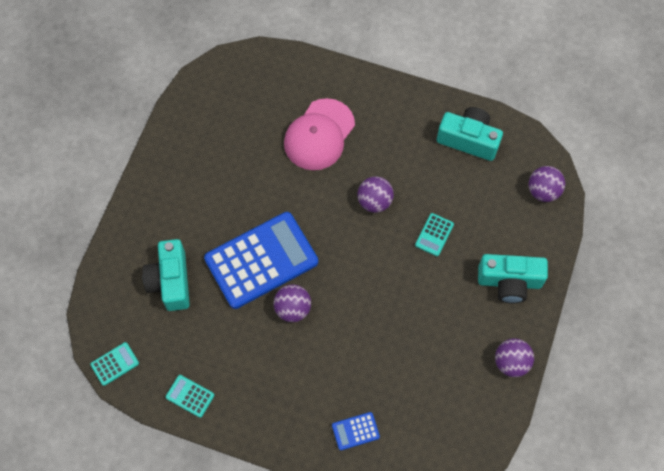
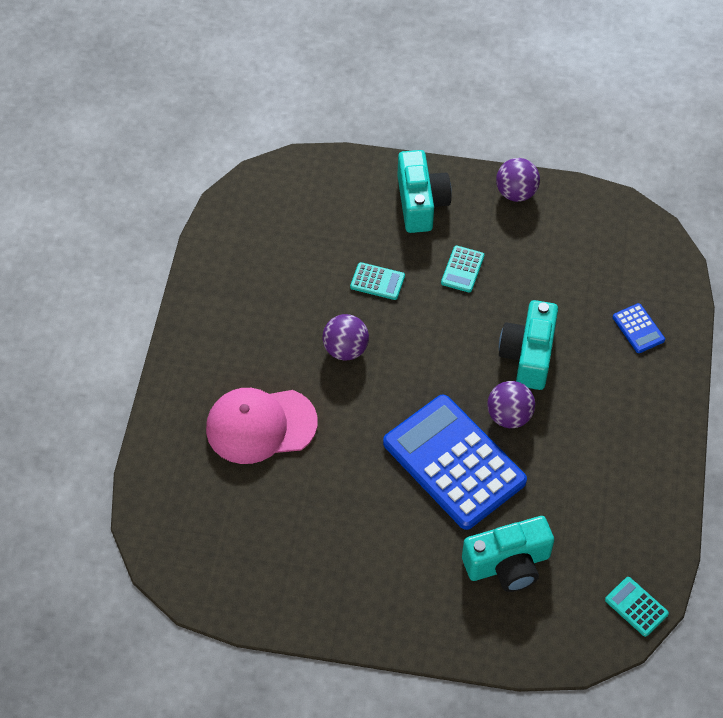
camera: 100 degrees left, 10 degrees down
turquoise calculator [165,375,214,418] -> turquoise calculator moved to [441,246,484,293]
pink cap [284,98,355,170] -> pink cap turned 150 degrees clockwise [206,388,318,464]
turquoise camera [437,107,503,161] -> turquoise camera moved to [499,300,558,390]
purple ball [528,166,565,202] -> none

